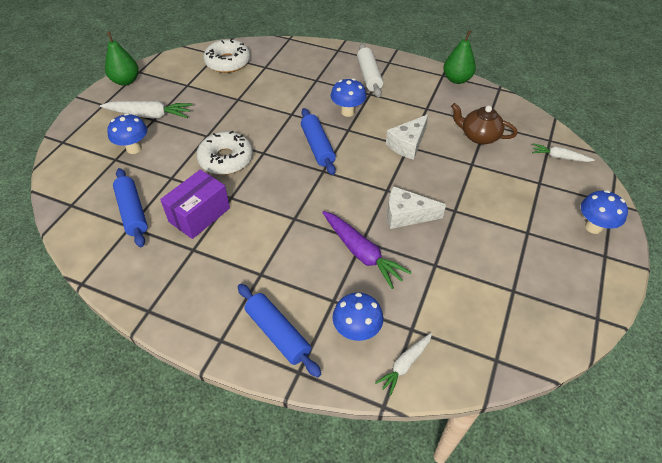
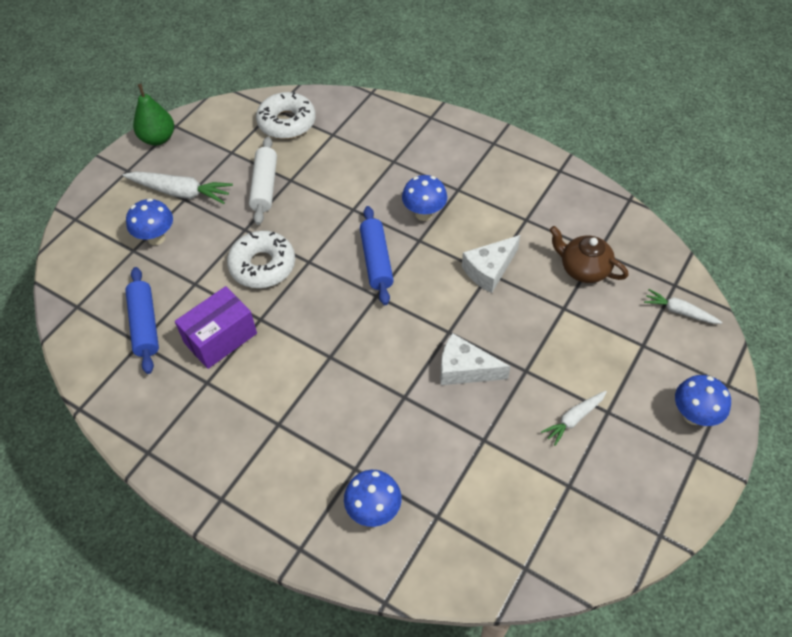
camera: 10 degrees right, 5 degrees up
blue rolling pin [237,284,321,377] -> none
purple carrot [322,211,412,289] -> none
white rolling pin [357,43,383,97] -> white rolling pin moved to [249,137,277,225]
white carrot [375,333,432,396] -> white carrot moved to [541,391,607,446]
green pear [443,30,476,84] -> none

